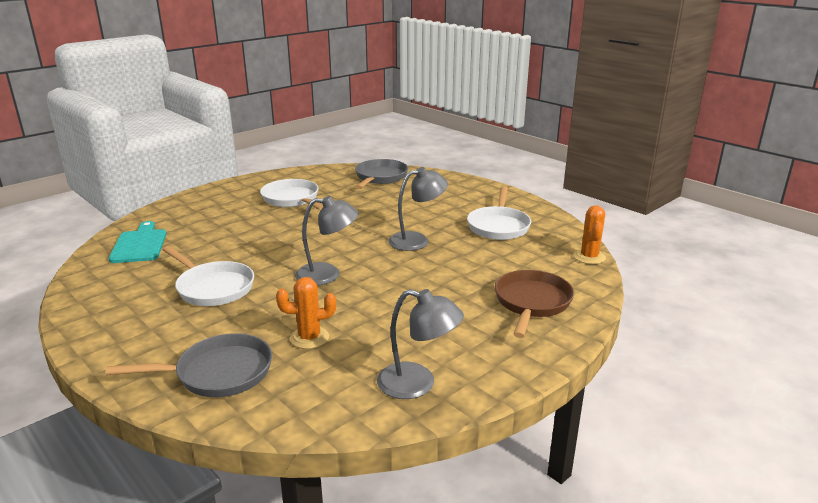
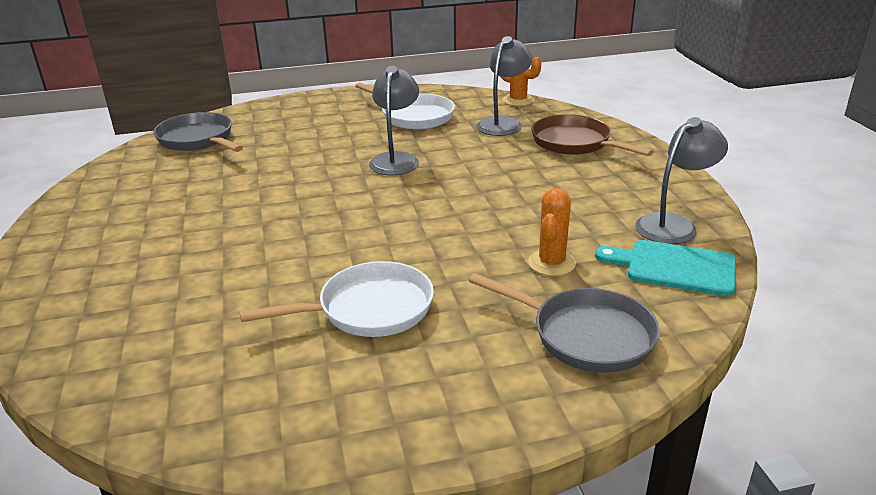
camera: 60 degrees left, 5 degrees up
grey pan [105,333,272,397] -> grey pan turned 105 degrees clockwise [469,273,660,373]
turquoise cutting board [109,221,167,263] -> turquoise cutting board moved to [595,240,736,296]
white pan [260,179,323,210] -> none
grey lamp [295,196,359,286] -> grey lamp moved to [476,36,533,136]

